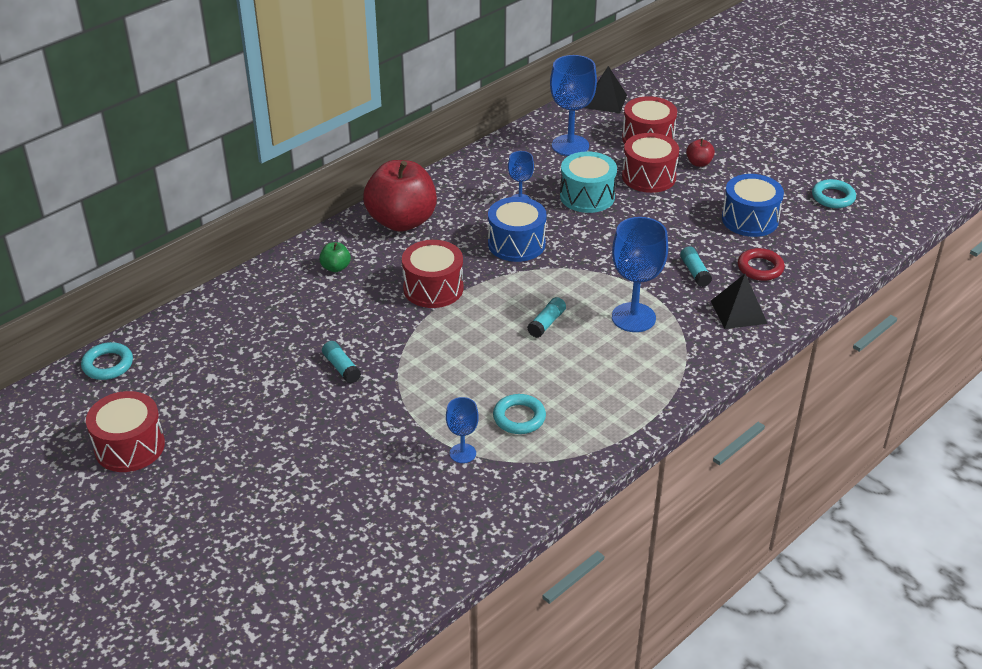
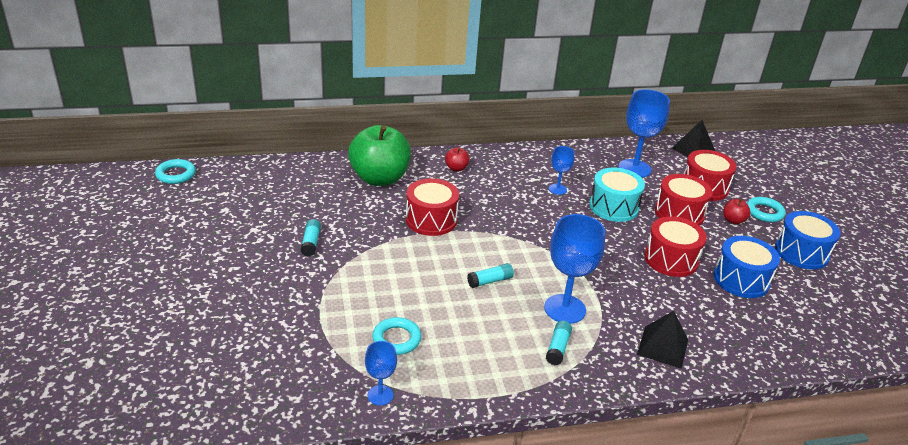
camera: 30 degrees right, 5 degrees down
red drum [86,391,165,472] -> red drum moved to [644,216,707,277]
green apple [319,242,351,272] -> green apple [348,125,411,186], size x2.44
red apple [363,160,437,232] -> red apple [445,147,470,171], size x0.41
blue goblet [446,397,479,463] -> blue goblet moved to [365,341,397,406]
blue drum [488,197,547,262] -> blue drum moved to [775,211,840,270]
turquoise glue stick [680,246,712,287] -> turquoise glue stick moved to [546,321,572,365]
red ring [738,248,785,281] -> none
turquoise ring [812,179,856,208] -> turquoise ring moved to [747,197,786,222]

